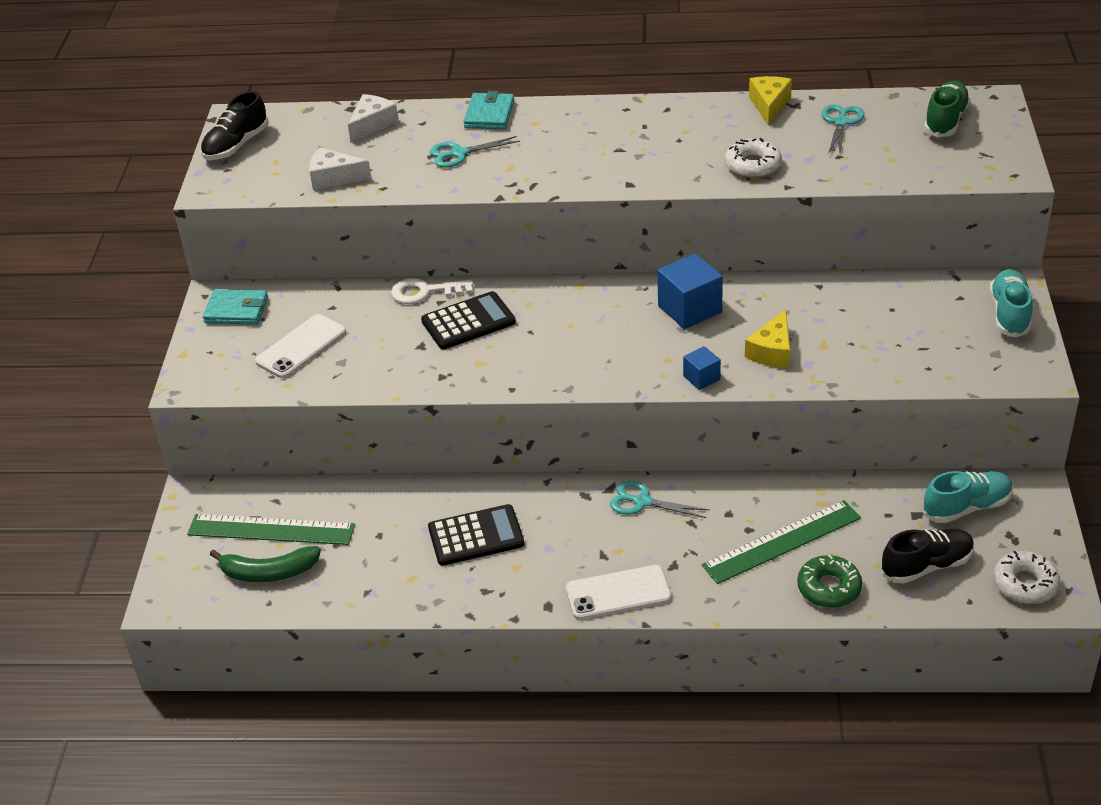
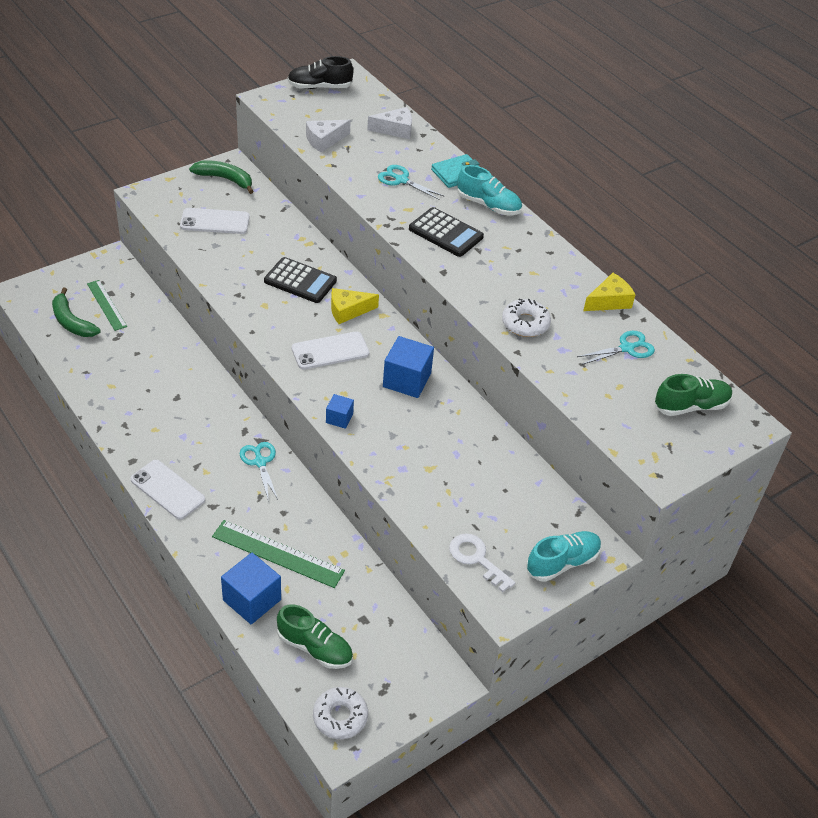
camera: 45 degrees right, 5 degrees up
green ruler [187,514,355,545] -> green ruler [87,280,127,331], size x0.67
turquoise wallet [203,289,268,325] -> green banana [189,160,254,194]
white cheese [309,147,371,190] -> white cheese turned 90 degrees counterclockwise [306,120,351,152]
white key [391,278,474,304] -> white key moved to [449,533,515,592]
black calculator [428,504,524,566] -> black calculator moved to [409,207,484,257]
yellow cheese [745,310,790,368] -> yellow cheese moved to [331,288,379,324]
green donut [797,555,862,608] -> blue cube [221,553,281,624]
black shoe [881,529,974,584] -> green shoe [277,604,353,669]
turquoise shoe [923,471,1013,523] -> turquoise shoe moved to [457,165,522,215]
none -> white phone [292,331,369,370]

